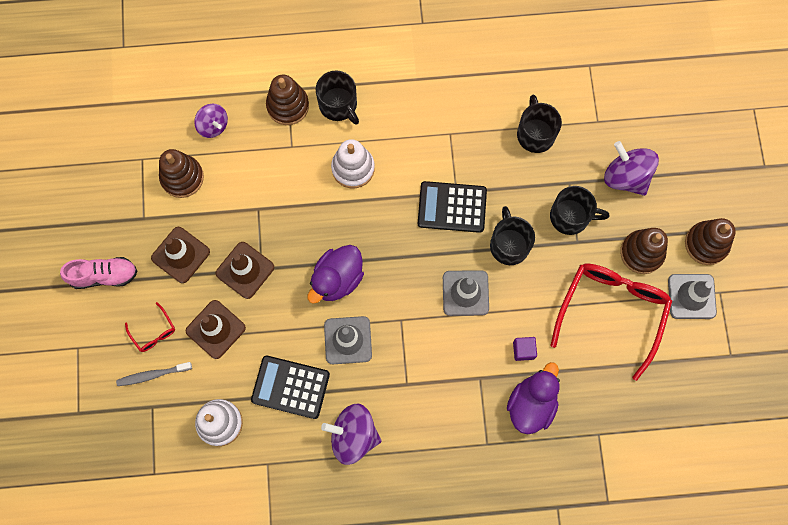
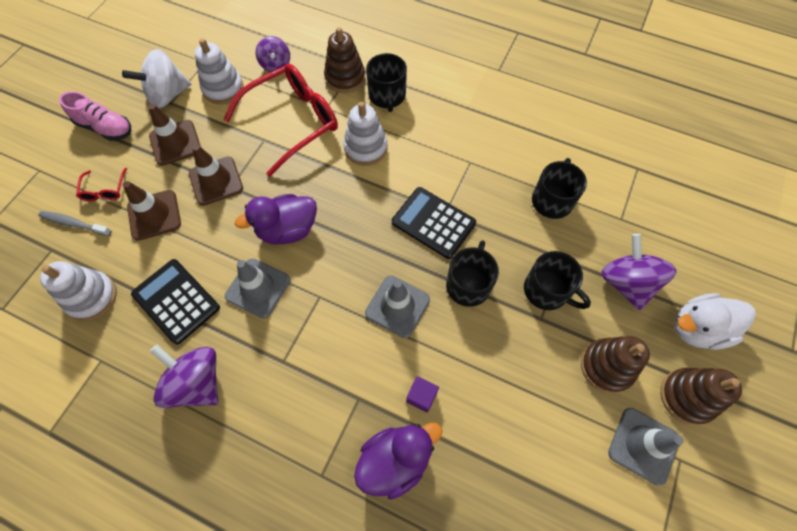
camera: 30 degrees right, 10 degrees down
brown stacking toy [159,149,204,198] -> white stacking toy [194,38,244,104]
red glasses [550,264,672,381] -> red glasses moved to [223,64,338,177]
none -> white spinning top [122,49,191,108]
none -> white duck [674,293,756,350]

